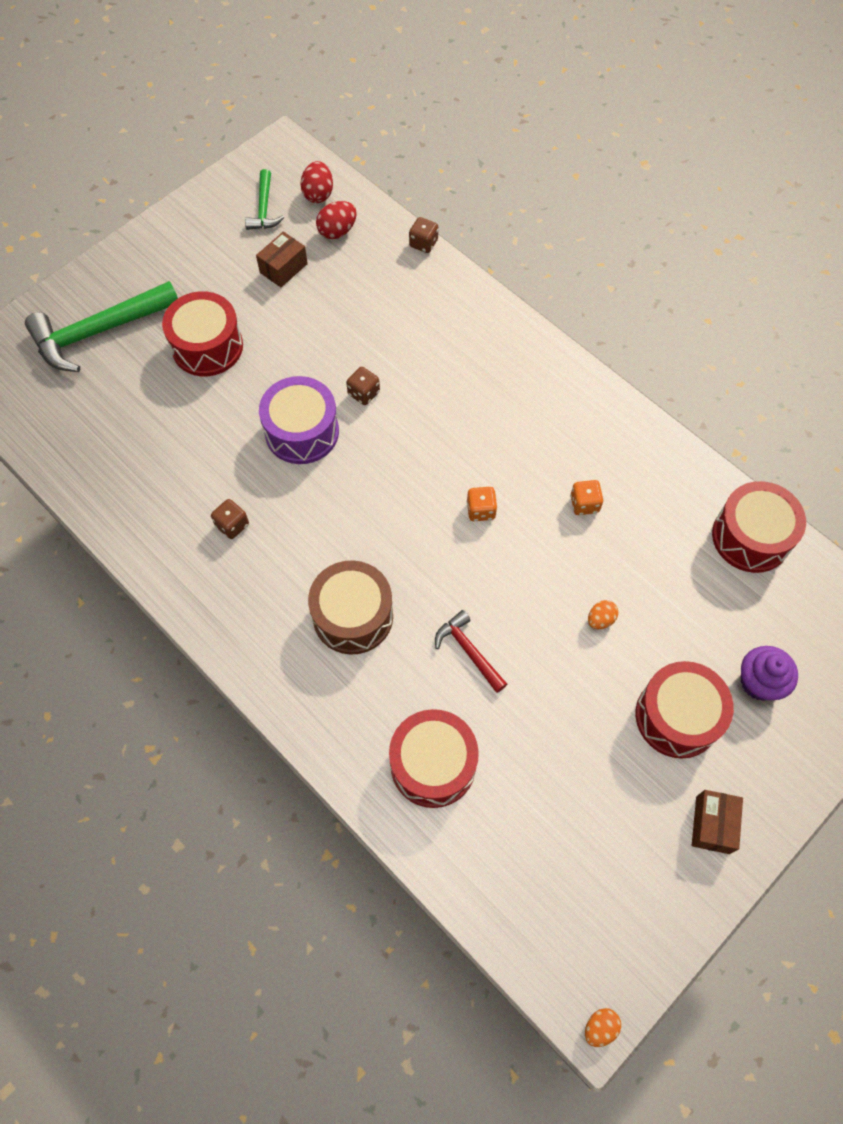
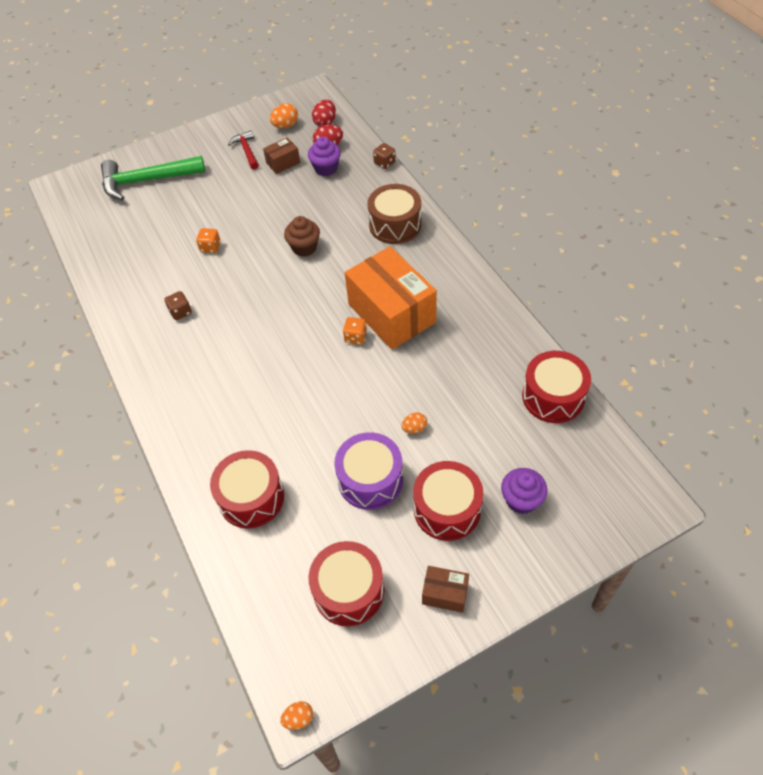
camera: 20 degrees right, 10 degrees down
red drum [162,291,243,376] -> red drum moved to [308,541,384,626]
green hammer [245,169,284,230] -> orange egg [270,103,298,128]
purple drum [259,376,339,464] -> purple drum moved to [334,432,403,510]
brown drum [308,561,393,654] -> brown drum moved to [367,184,421,244]
brown dice [346,367,380,405] -> brown cupcake [284,216,320,257]
red hammer [435,610,507,693] -> red hammer moved to [228,130,259,170]
orange dice [570,480,604,515] -> orange dice moved to [196,228,221,253]
brown box [692,790,743,854] -> brown box turned 75 degrees clockwise [422,566,469,613]
none -> purple cupcake [308,137,341,176]
none -> orange box [345,246,437,350]

